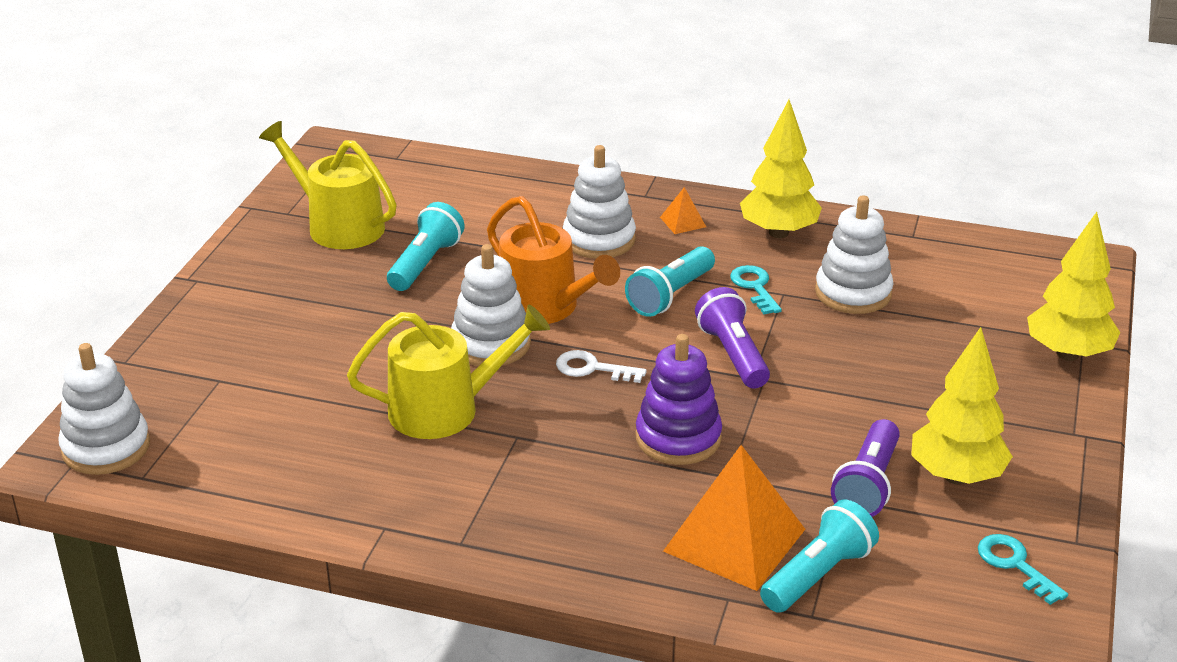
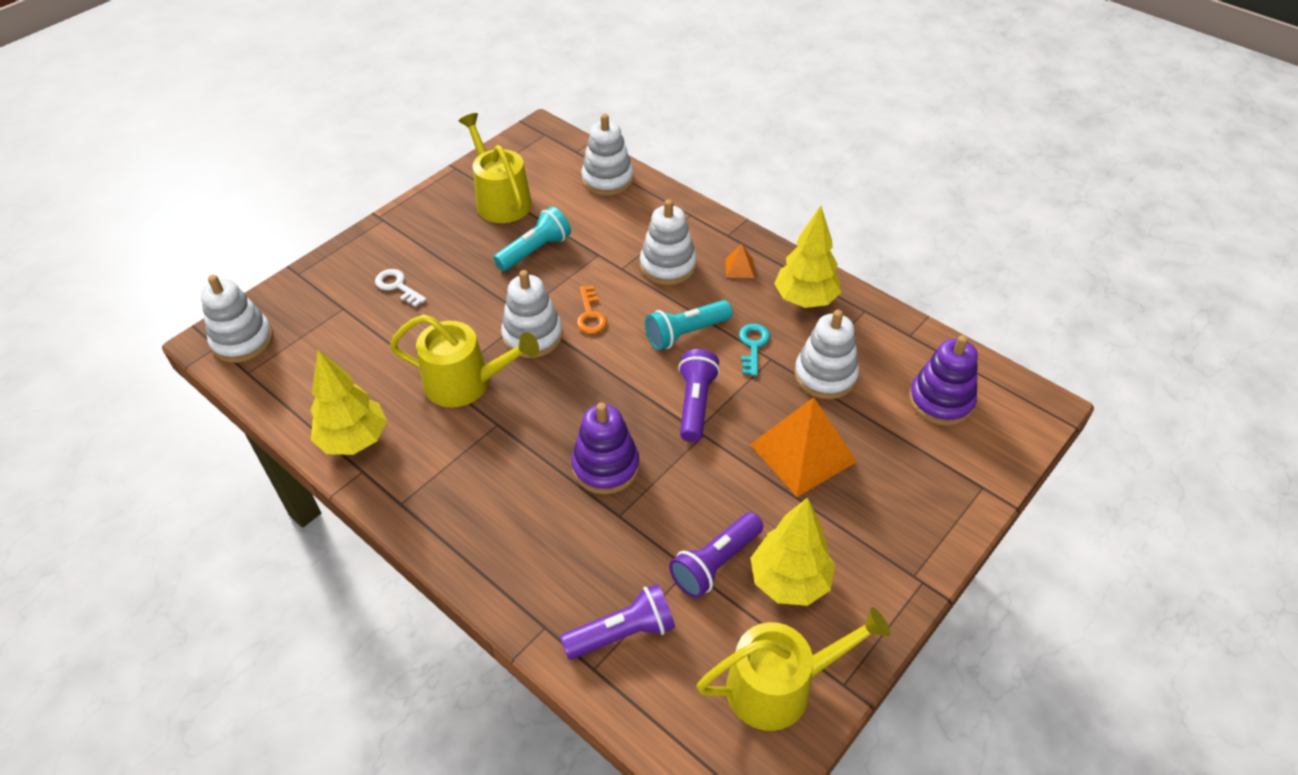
camera: 25 degrees right, 15 degrees up
orange watering can [487,196,620,324] -> orange key [576,285,607,334]
white key [556,350,647,383] -> white key moved to [375,269,427,307]
orange pyramid [663,445,805,591] -> orange pyramid moved to [750,397,857,497]
turquoise flashlight [760,500,879,613] -> purple flashlight [560,584,675,660]
turquoise key [978,534,1068,605] -> yellow watering can [697,607,890,731]
yellow tree [1027,212,1120,361] -> yellow tree moved to [310,350,387,455]
none -> white stacking toy [581,114,634,196]
none -> purple stacking toy [909,335,978,426]

